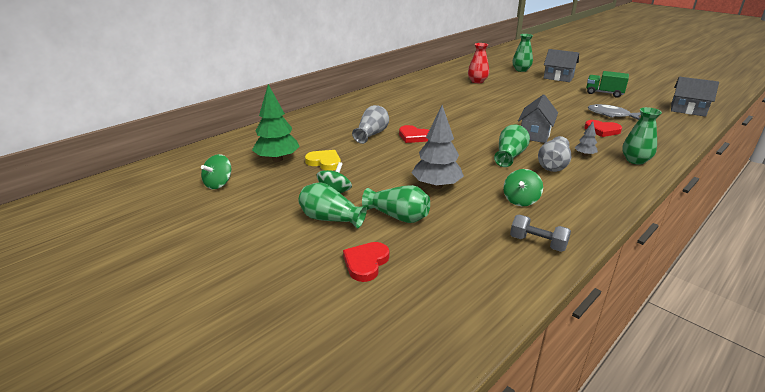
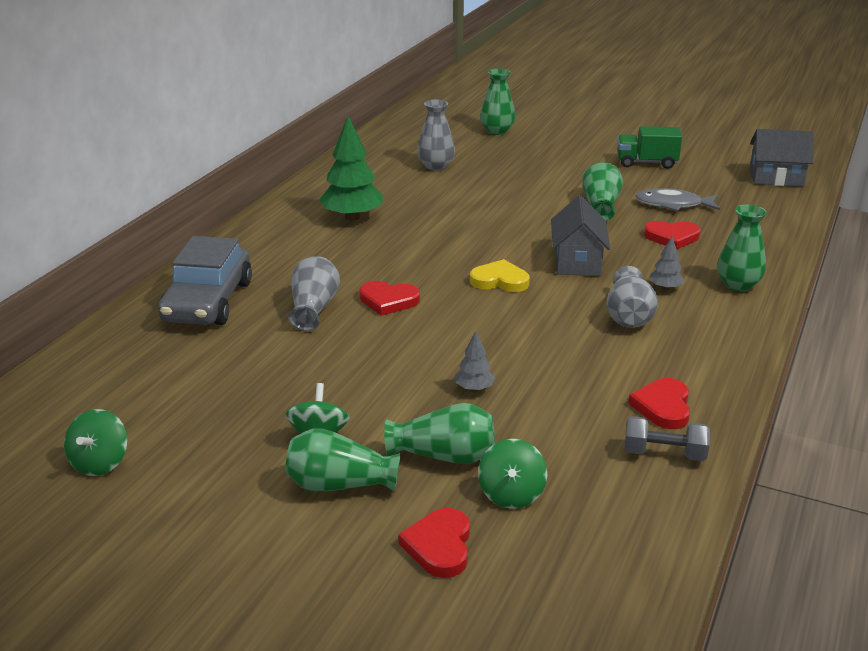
camera: 20 degrees left, 0 degrees up
green tree [252,84,300,162] -> green tree moved to [319,116,383,221]
yellow heart [305,150,341,171] -> yellow heart moved to [470,259,530,292]
grey tree [412,105,464,189] -> grey tree [455,331,495,392], size x0.48
red vase [468,43,489,83] -> grey vase [417,100,455,171]
green vase [494,125,530,167] -> green vase moved to [582,162,623,221]
green spinning top [503,169,543,206] -> green spinning top moved to [478,439,547,508]
grey house [544,49,579,82] -> none
none -> grey car [158,236,252,325]
none -> red heart [628,378,690,429]

